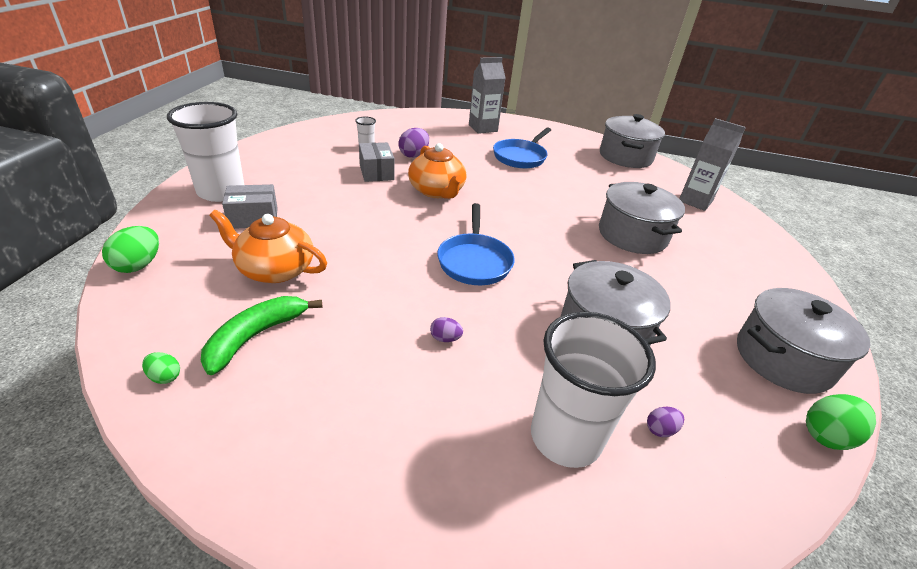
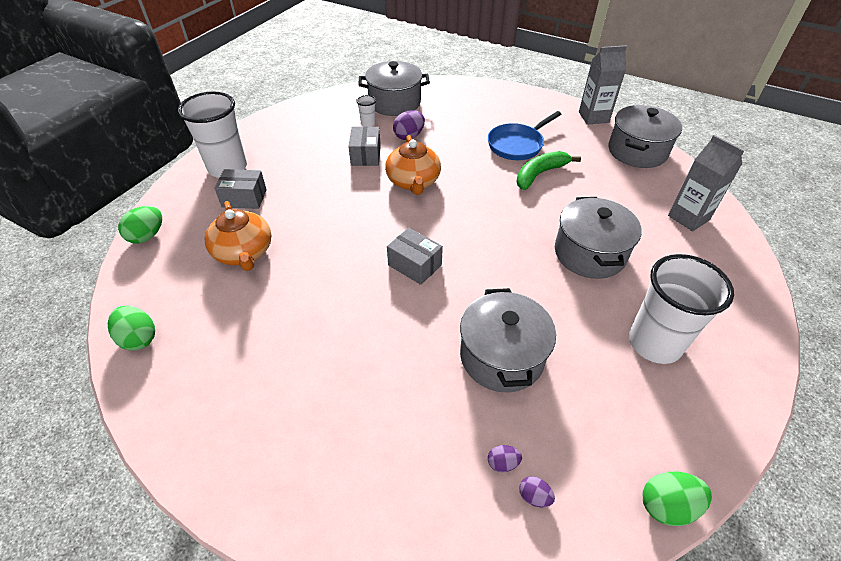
camera: 20 degrees right, 10 degrees up
green egg [142,352,180,384] -> green egg [108,306,155,351], size x1.80
green banana [201,296,323,375] -> green banana moved to [516,151,581,190]
orange teapot [210,210,327,283] -> orange teapot turned 150 degrees counterclockwise [205,201,271,271]
purple egg [430,317,463,342] -> purple egg moved to [519,476,555,507]
blue pan [437,203,515,285] -> grey box [387,228,443,285]
grey carton [469,57,505,134] -> grey carton moved to [579,45,627,125]
white cup [531,312,656,468] -> white cup moved to [629,254,734,364]
grey pot [737,288,870,394] -> grey pot moved to [359,61,430,116]

